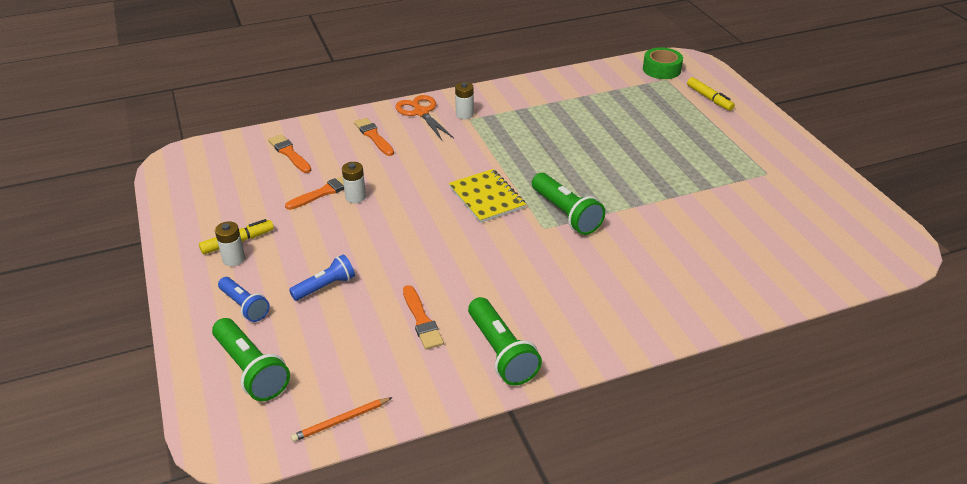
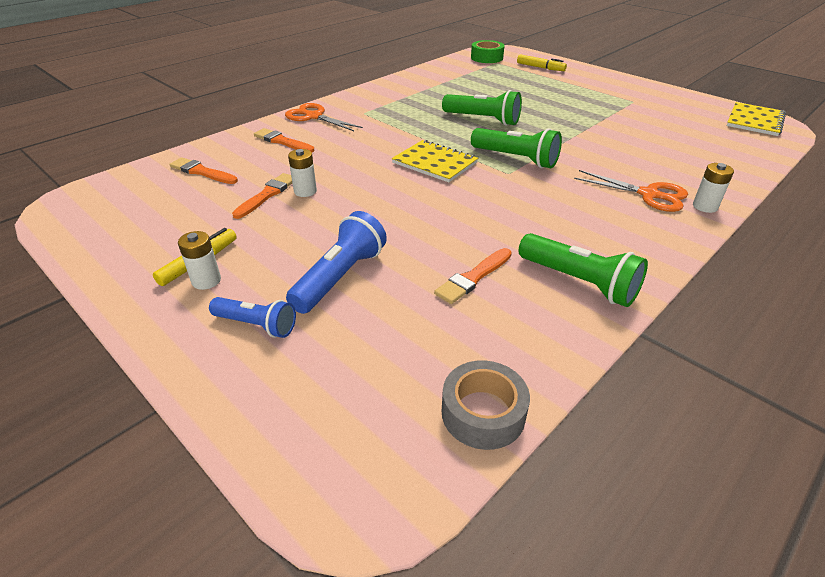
camera: 25 degrees left, 0 degrees up
green flashlight [212,318,290,401] -> green flashlight moved to [442,90,522,126]
blue flashlight [289,254,355,301] -> blue flashlight [286,211,387,314], size x1.53
orange pencil [291,397,393,442] -> grey tape [442,360,530,450]
orange brush [403,285,444,349] -> orange brush turned 90 degrees clockwise [434,248,512,304]
white battery [455,82,474,119] -> white battery moved to [693,163,734,213]
none -> orange scissors [574,170,688,212]
none -> yellow notebook [727,102,786,136]

